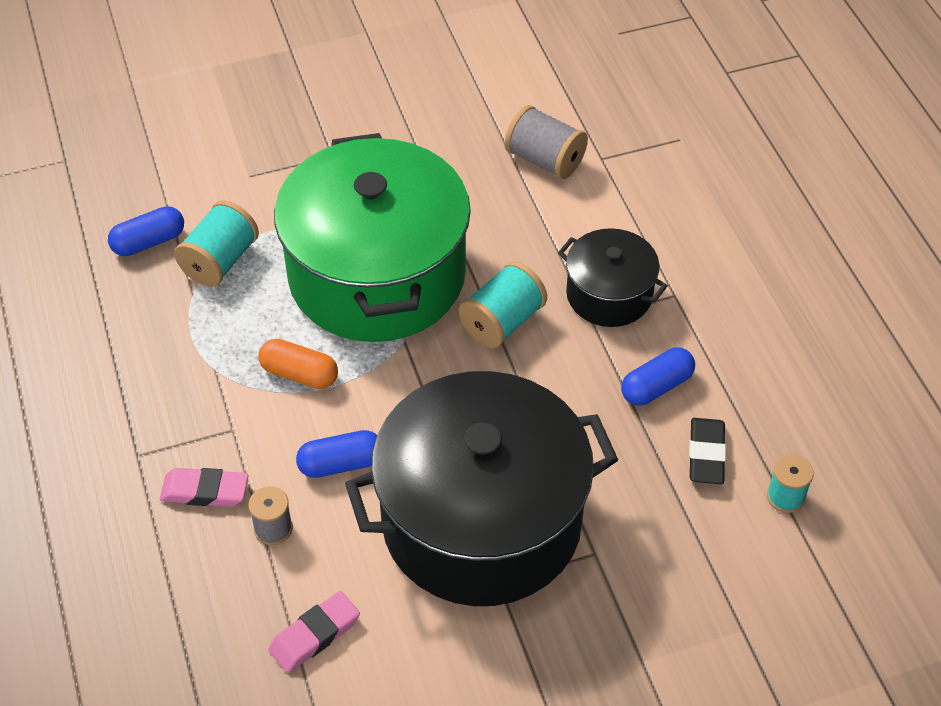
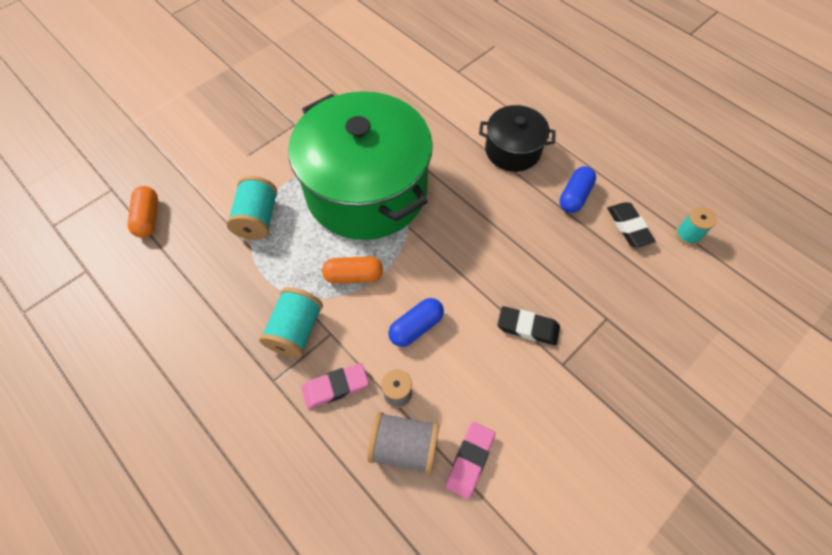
camera: 25 degrees left, 10 degrees up
blue capsule [108,206,184,256] -> none
black pot [345,371,618,606] -> black eraser [497,306,560,345]
turquoise spool [459,261,547,348] -> turquoise spool moved to [259,287,323,358]
grey spool [505,105,588,179] -> grey spool moved to [367,412,440,475]
none -> orange capsule [128,186,158,238]

